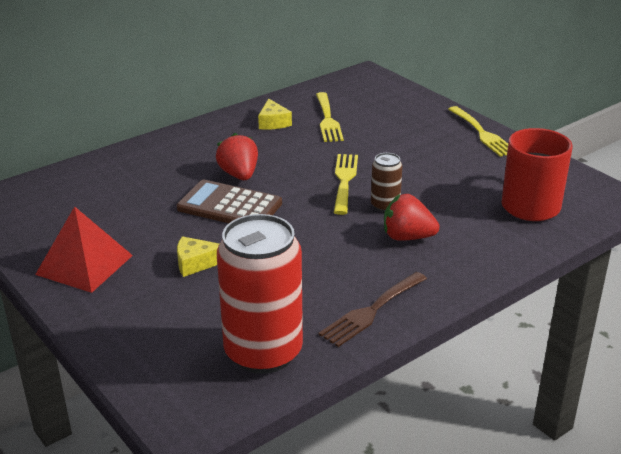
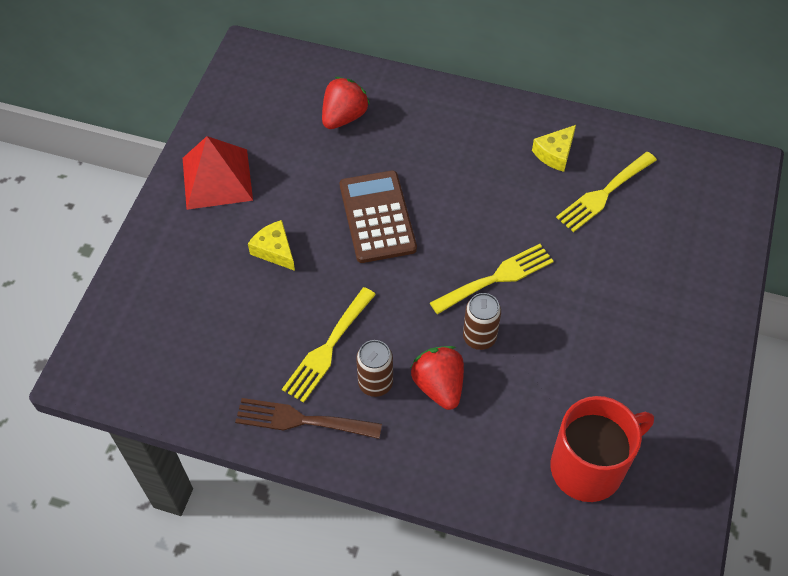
camera: 55 degrees right, 25 degrees up
red strawberry [216,133,258,180] -> red strawberry moved to [322,77,370,129]
red can [217,214,303,374] -> none
yellow fork [448,106,508,157] -> yellow fork moved to [282,287,376,403]
none -> brown can [356,340,393,397]

